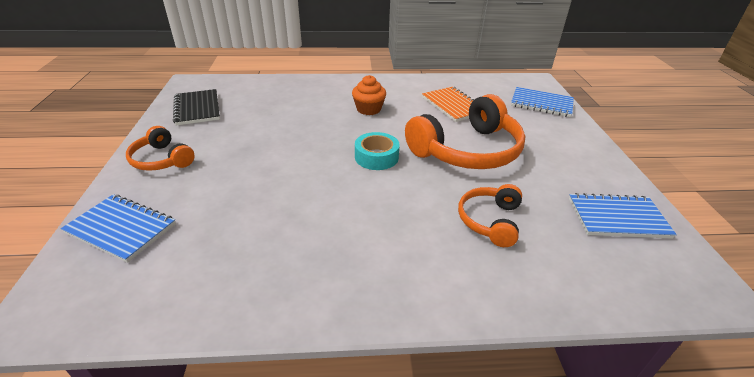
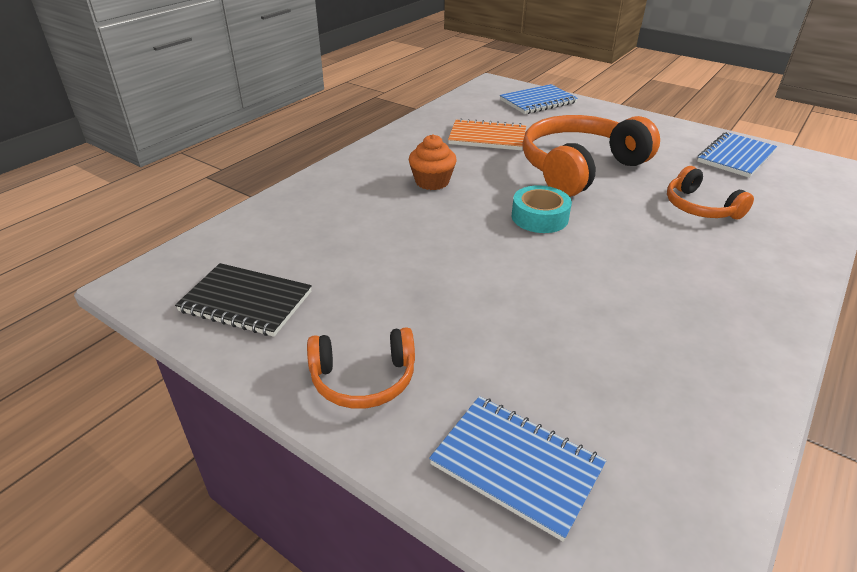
camera: 50 degrees left, 0 degrees up
blue notebook [61,194,176,263] -> blue notebook turned 60 degrees clockwise [429,396,606,542]
orange headphones [405,94,525,169] -> orange headphones turned 135 degrees counterclockwise [522,115,660,197]

